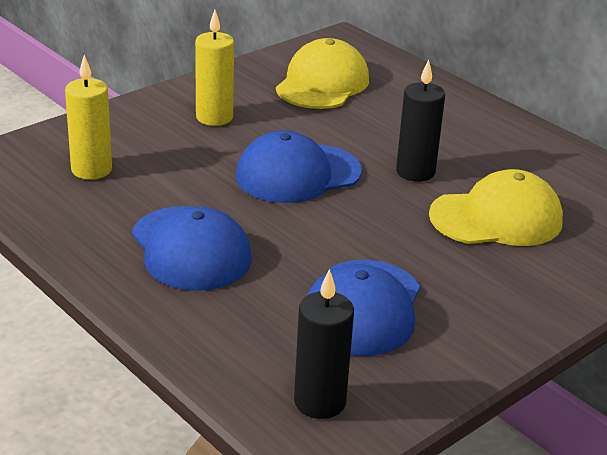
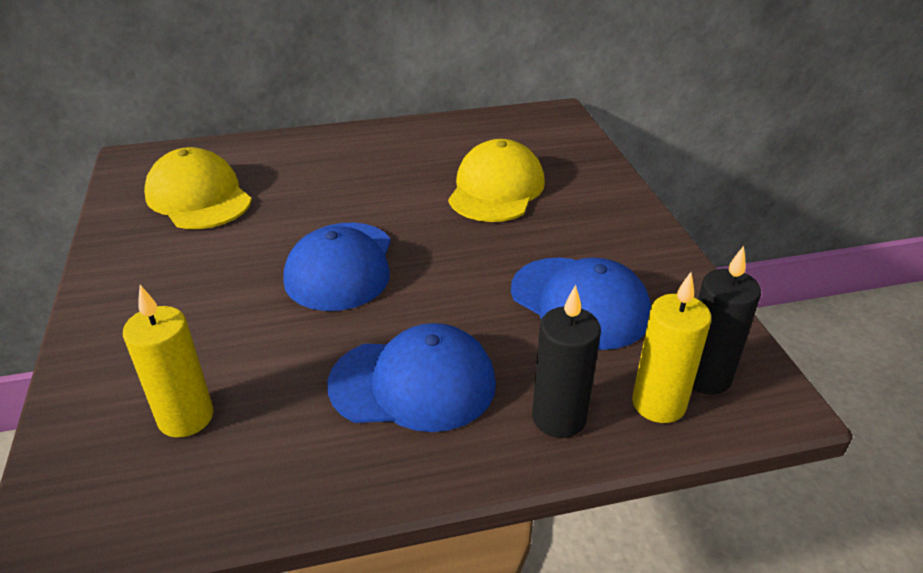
camera: 60 degrees left, 5 degrees up
yellow candle [195,10,234,126] -> yellow candle moved to [632,272,711,423]
black candle [396,59,445,182] -> black candle moved to [532,285,601,438]

